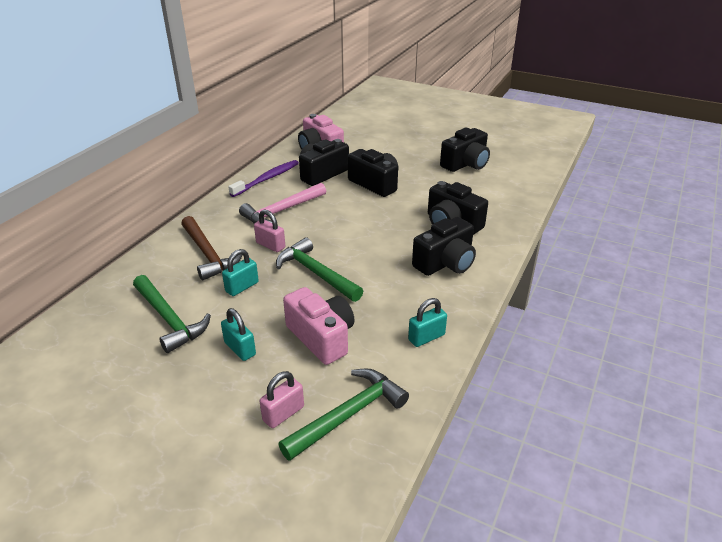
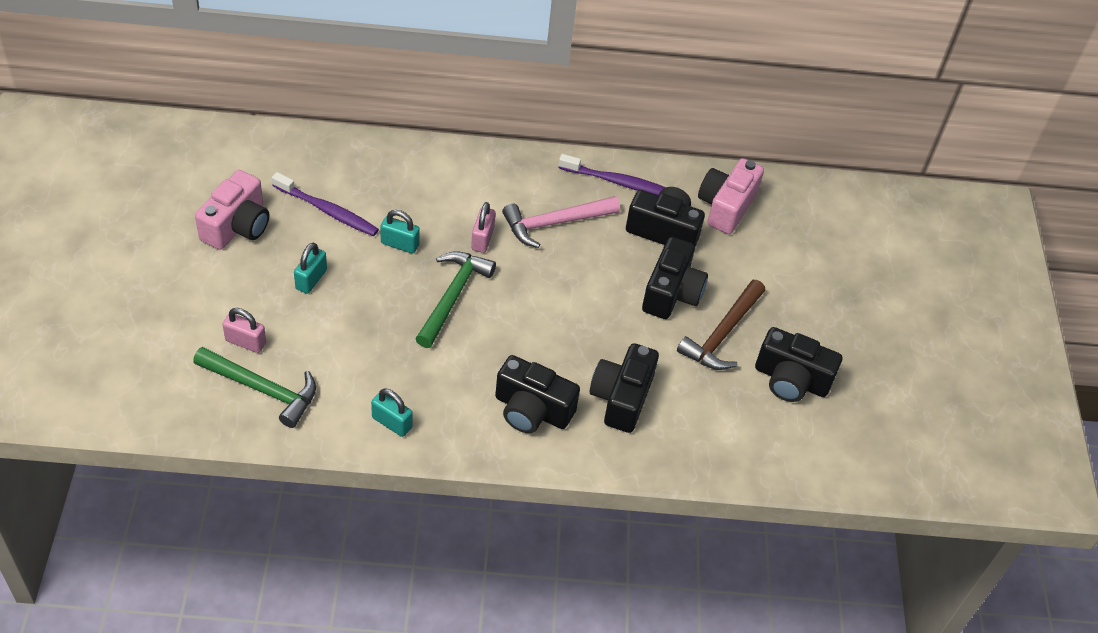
camera: 60 degrees right, 15 degrees up
green hammer [133,275,211,353] -> purple toothbrush [272,172,379,236]
brown hammer [181,216,242,281] -> brown hammer moved to [677,280,765,370]
pink hammer [239,183,326,224] -> pink hammer turned 45 degrees counterclockwise [502,196,620,248]
pink camera [283,287,355,365] -> pink camera moved to [195,170,269,250]

